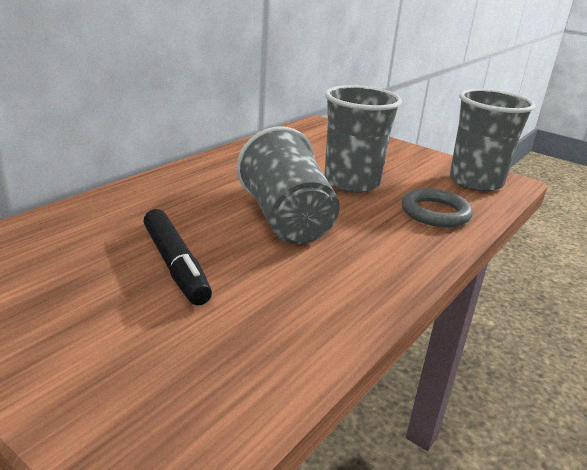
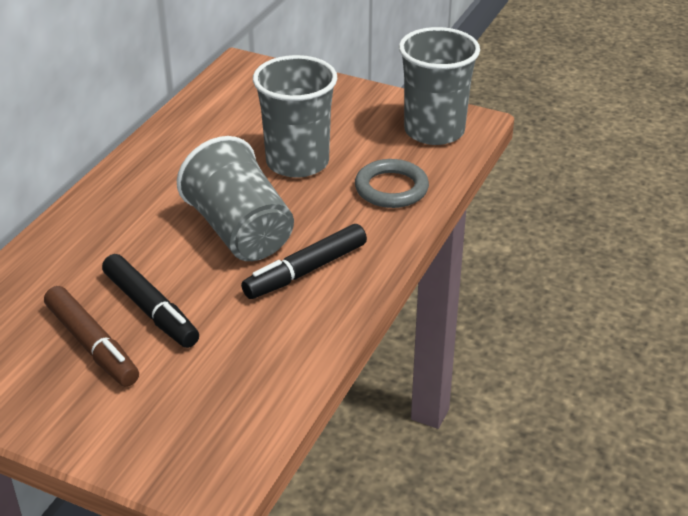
camera: 10 degrees left, 10 degrees up
none -> brown marker [44,286,139,387]
none -> black marker [241,224,367,299]

